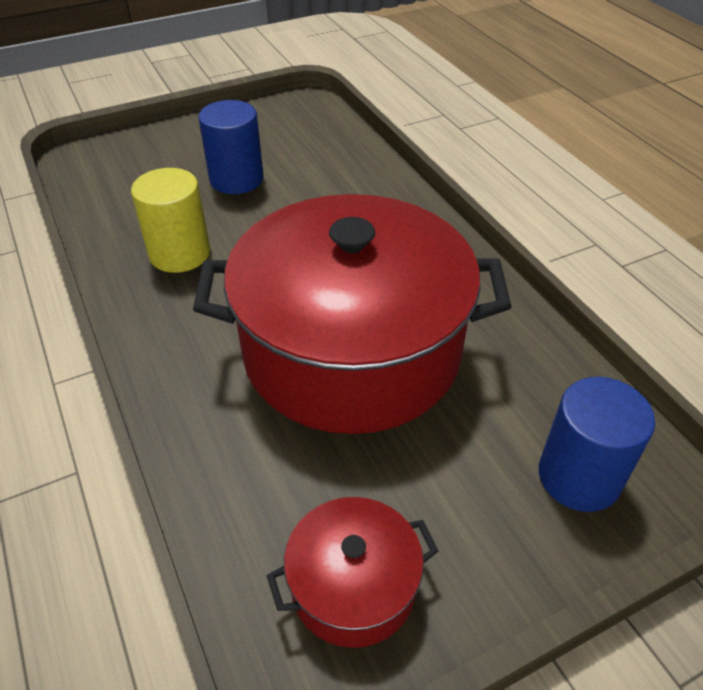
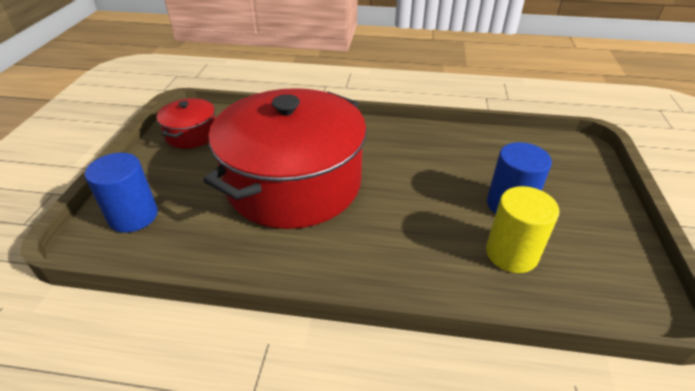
camera: 125 degrees right, 5 degrees down
yellow cylinder [131,168,210,273] -> yellow cylinder moved to [486,186,559,273]

